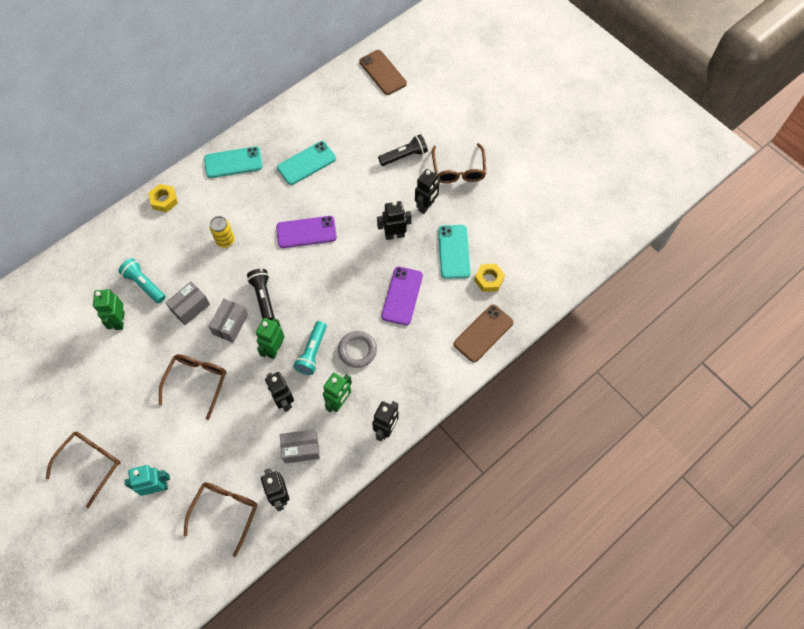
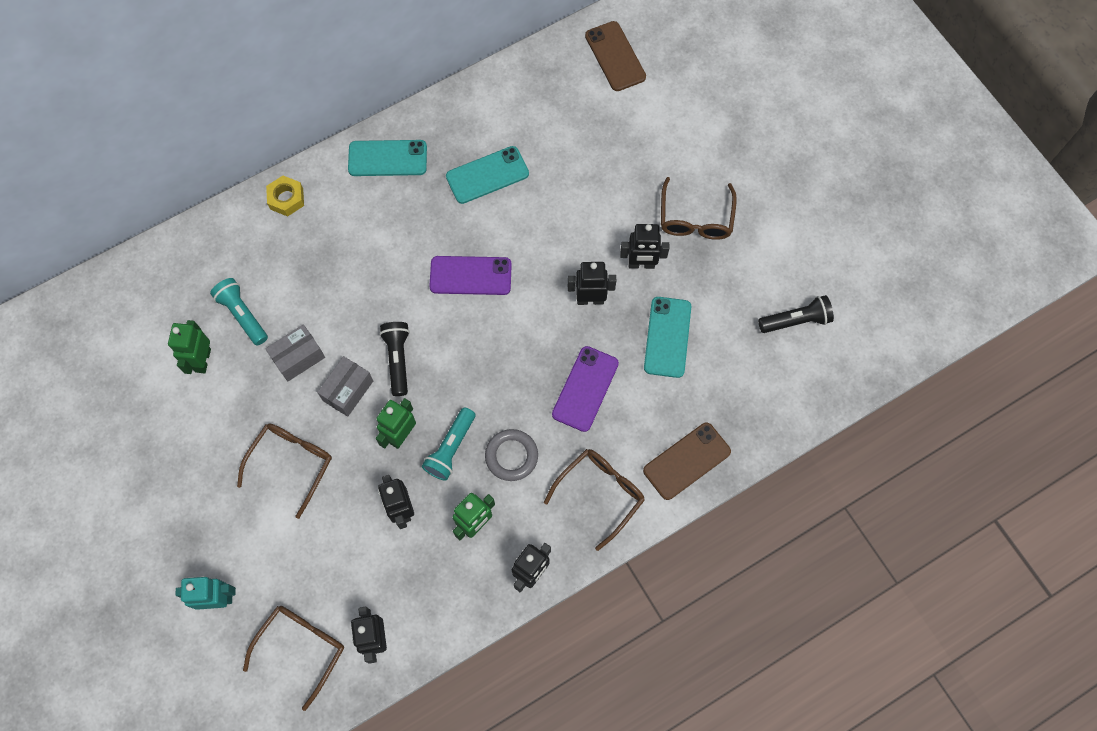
camera: 10 degrees right, 5 degrees up
brown glasses [46,431,121,508] -> brown glasses moved to [544,449,645,551]
yellow can [210,216,235,248] -> none
grey box [280,429,320,464] -> none
black flashlight [378,134,428,166] -> black flashlight moved to [758,295,834,333]
black robot [415,169,440,214] -> black robot turned 45 degrees clockwise [620,224,670,269]
yellow nut [474,264,505,292] -> none

